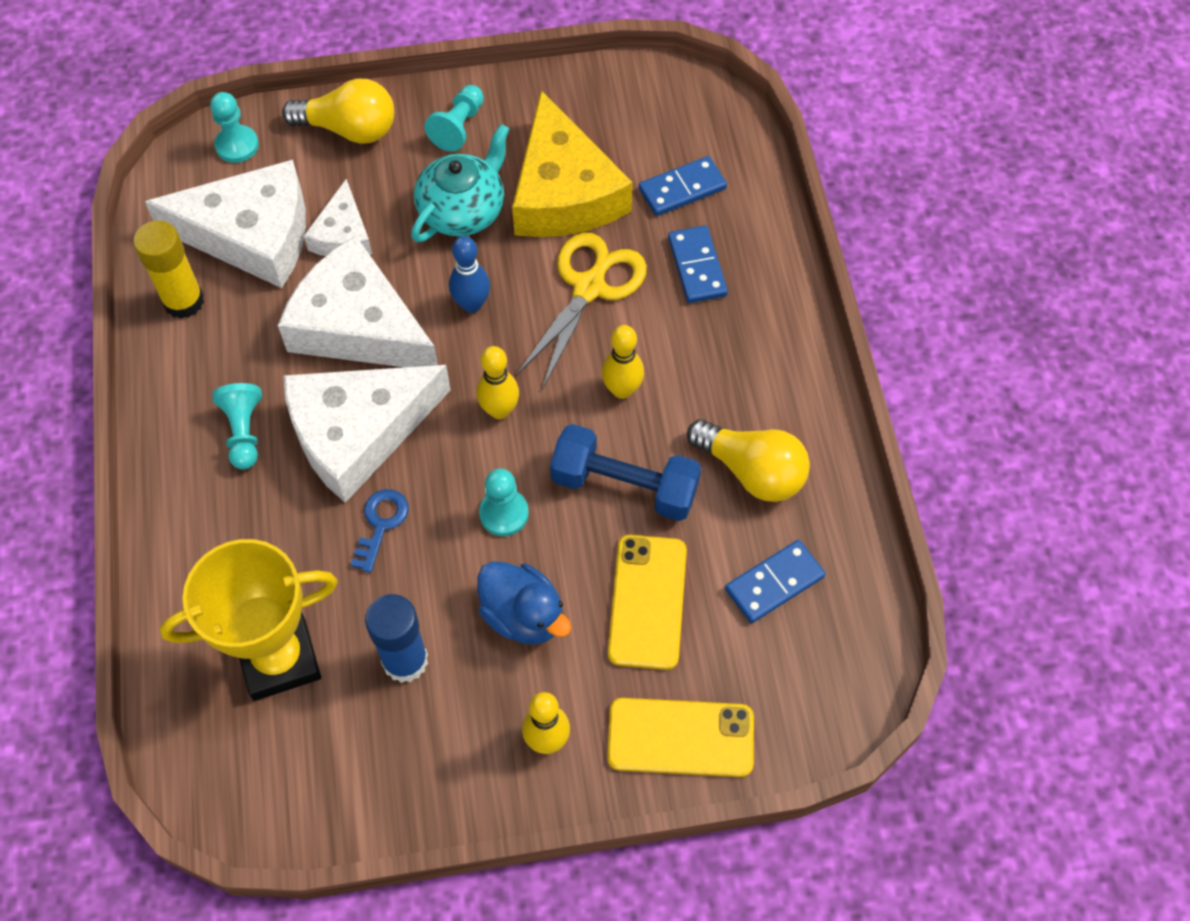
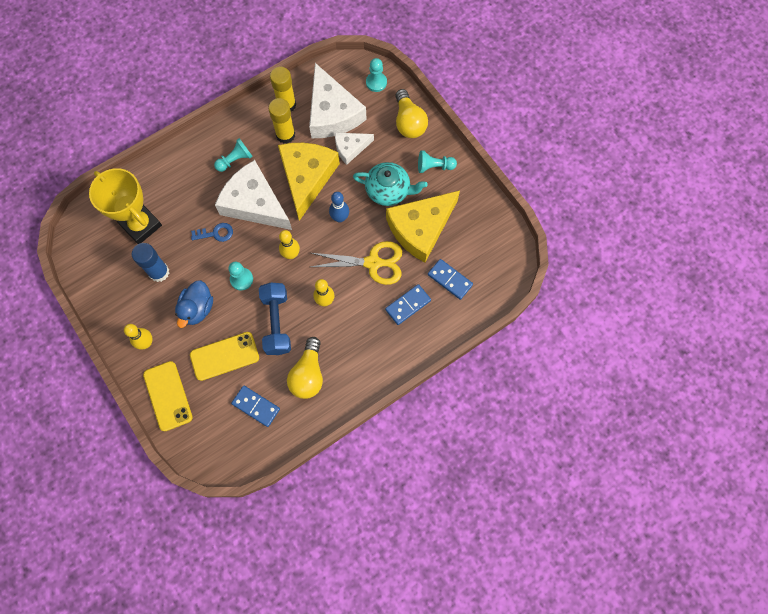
camera: 65 degrees right, 10 degrees up
white cheese [278,236,438,367] -> yellow cheese [278,143,340,221]
none -> yellow glue stick [268,98,295,144]

